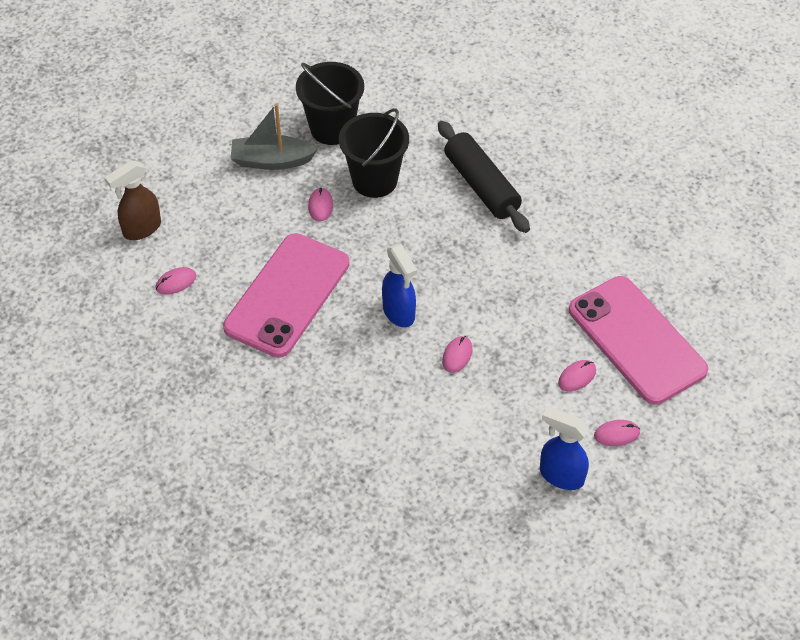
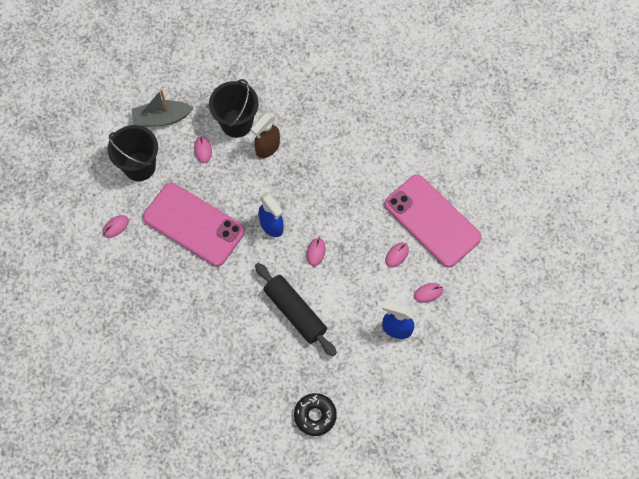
camera: 10 degrees left, 15 degrees up
brown spray bottle [104,160,161,240] -> brown spray bottle moved to [251,112,280,158]
pink phone [223,233,350,358] -> pink phone turned 75 degrees counterclockwise [143,183,245,266]
black bucket [296,62,364,145] -> black bucket moved to [107,125,158,181]
black rolling pin [438,121,530,233] -> black rolling pin moved to [255,263,337,356]
none -> black donut [294,393,337,436]

